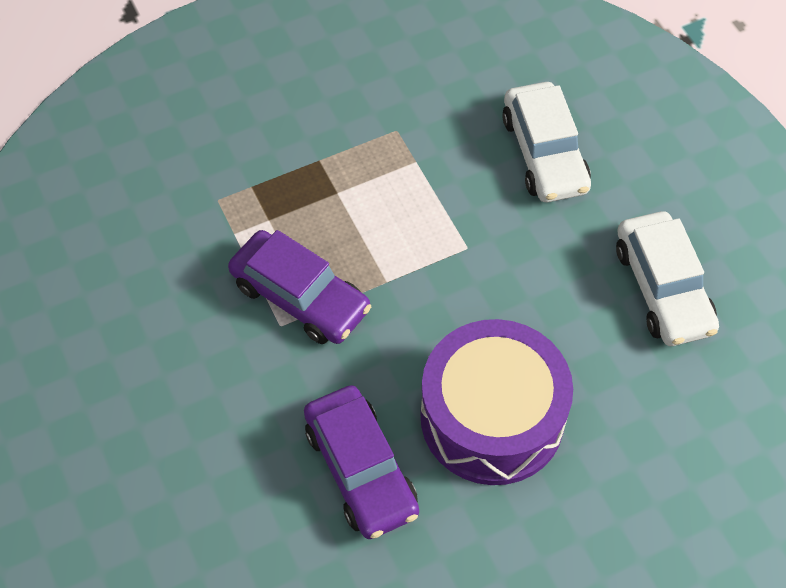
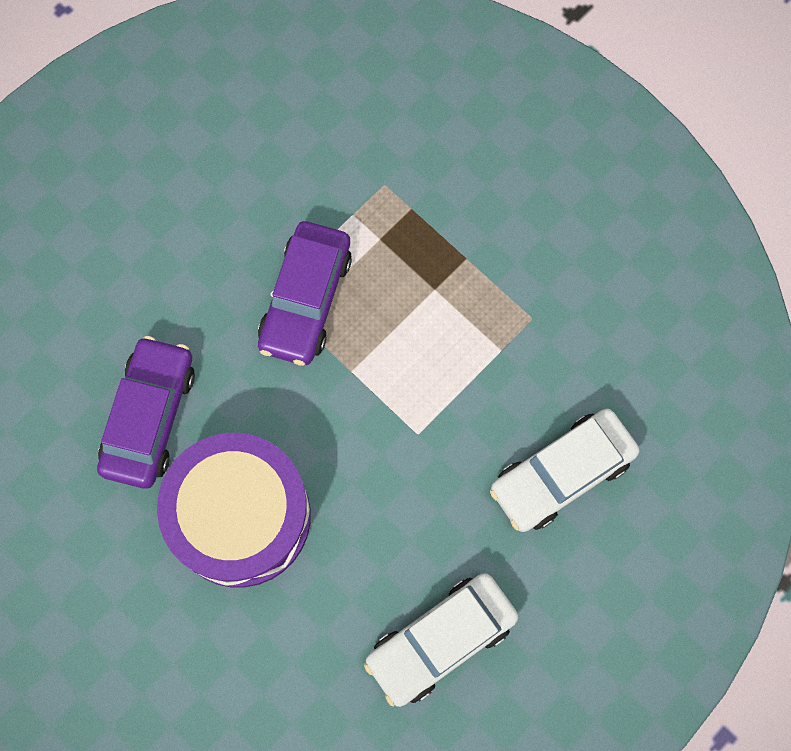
camera: 70 degrees right, 15 degrees up
purple car [304,385,419,539] -> purple car turned 150 degrees clockwise [97,336,195,489]

